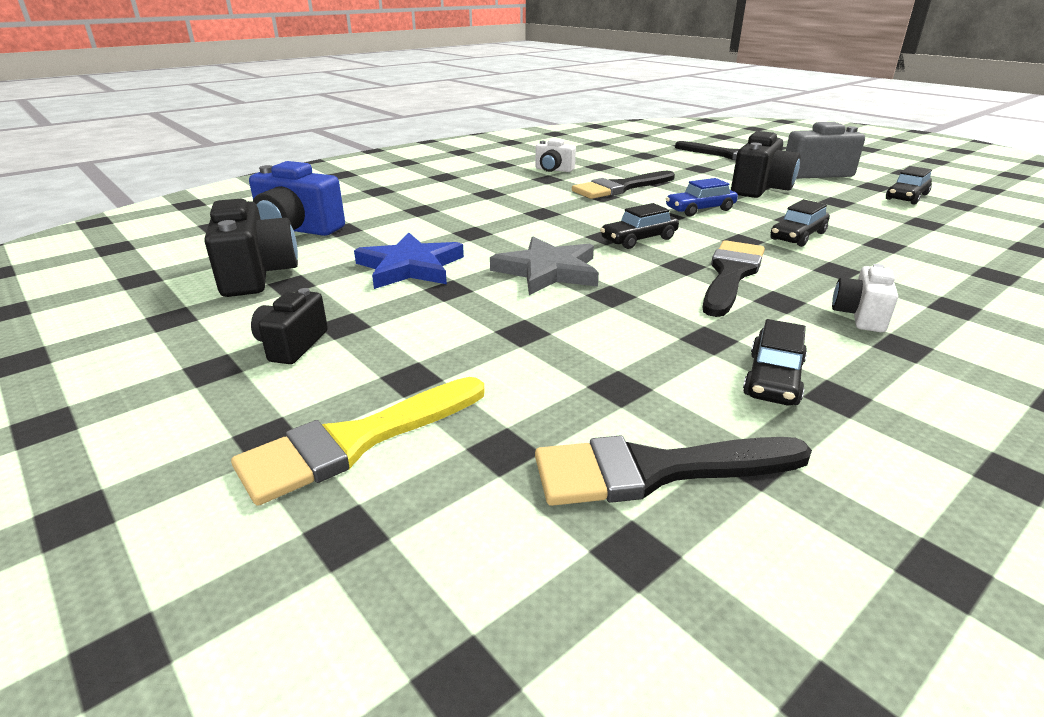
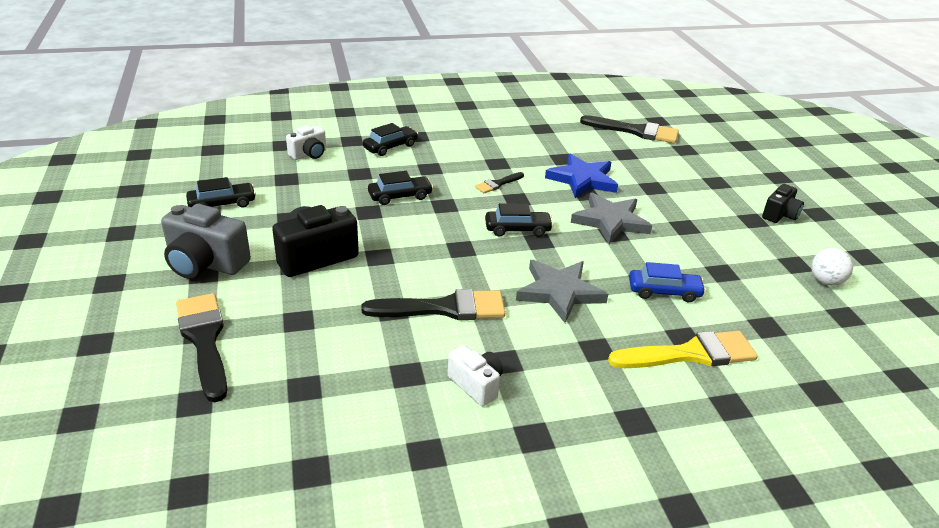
camera: 155 degrees left, 5 degrees up
black camera [204,199,298,297] -> white ball [811,248,853,286]
yellow brush [231,377,484,506] -> yellow brush moved to [608,331,758,368]
blue camera [249,161,345,236] -> none
blue star [354,233,464,289] -> blue star moved to [545,153,618,198]
blue car [666,178,738,216] -> blue car moved to [629,262,706,302]
black brush [703,240,765,317] -> black brush [475,172,524,193], size x0.51
black car [743,319,807,405] -> black car moved to [363,123,418,156]
white camera [832,264,898,332] -> white camera moved to [286,125,326,160]
none -> grey star [516,260,608,323]

